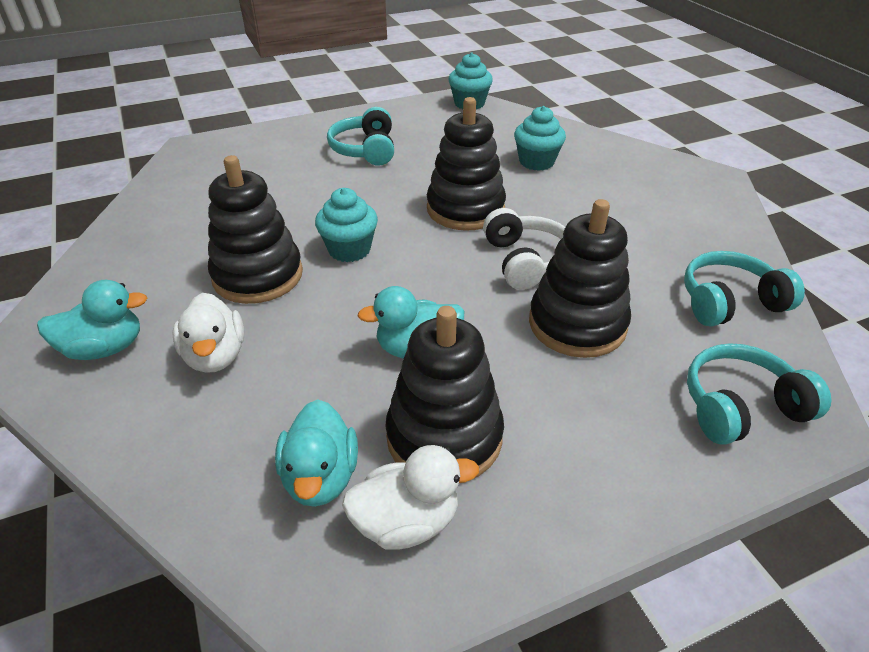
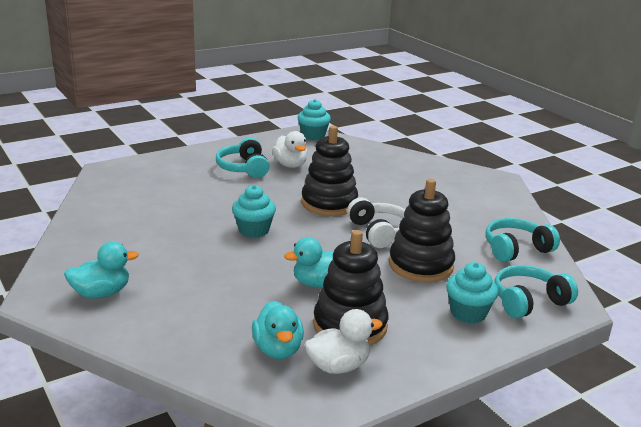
camera: 10 degrees left, 15 degrees down
white duck [172,293,244,373] -> white duck moved to [272,131,308,168]
black stacking toy [208,155,303,304] -> none
turquoise cupcake [514,106,566,171] -> turquoise cupcake moved to [446,262,499,323]

